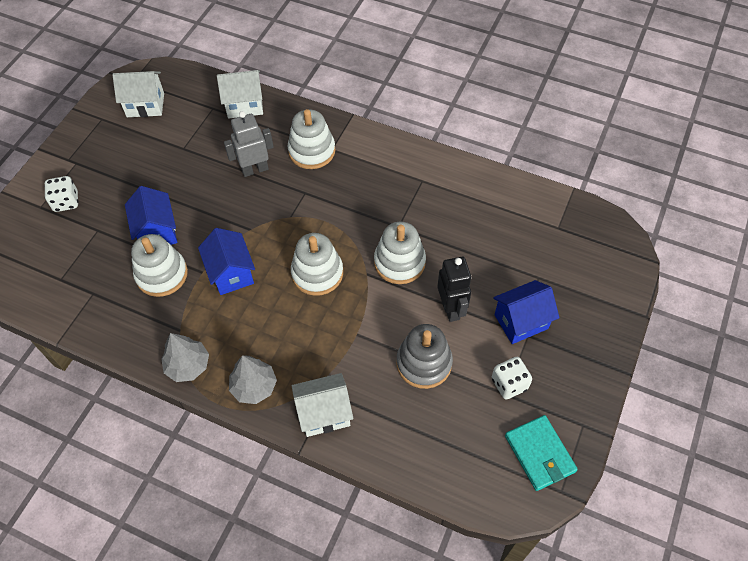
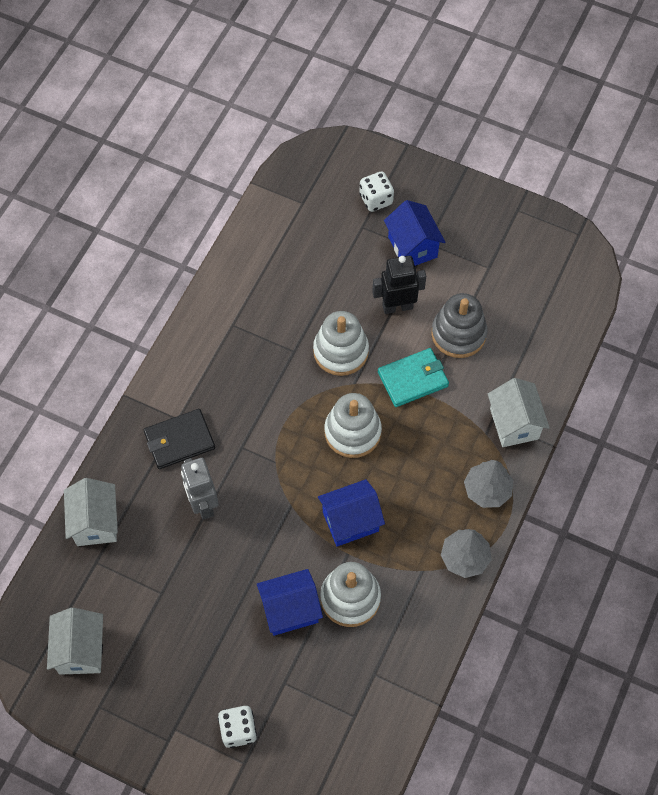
camera: 90 degrees left, 5 degrees up
white stacking toy [287,109,336,169] -> black wallet [144,409,215,469]
white dice [492,357,532,399] -> white dice moved to [359,171,394,212]
turquoise wallet [505,415,578,491] -> turquoise wallet moved to [378,348,449,407]

